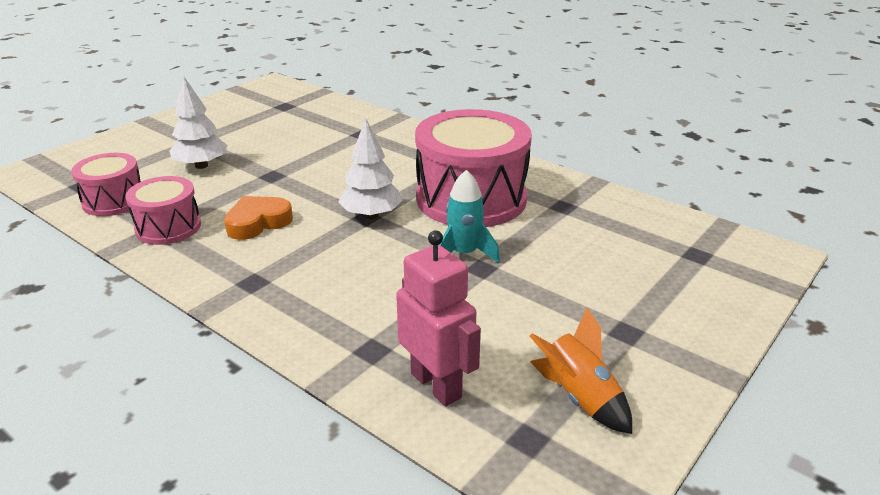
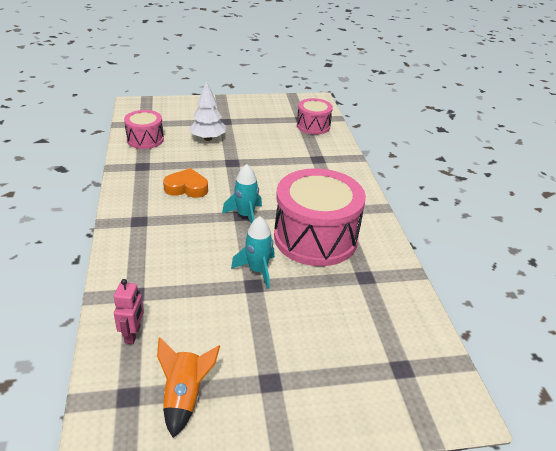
camera: 40 degrees right, 5 degrees up
pink drum [125,176,201,245] -> pink drum moved to [297,98,333,135]
white tree [338,118,403,219] -> turquoise rocket [222,164,262,224]
pink robot [396,230,481,406] -> pink robot [114,279,144,344], size x0.63

